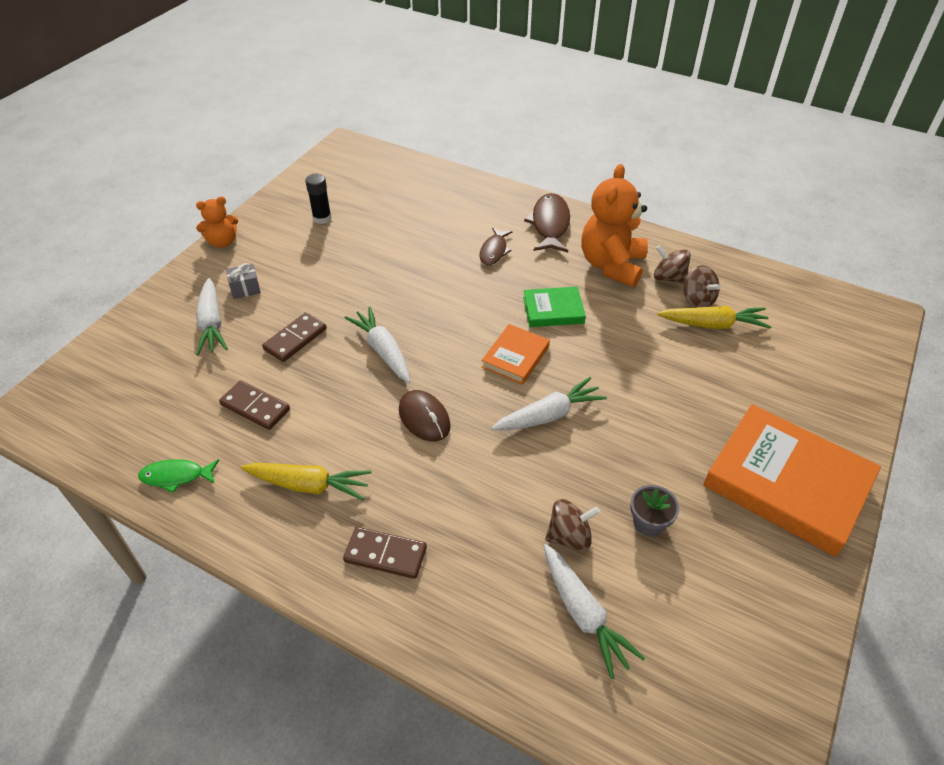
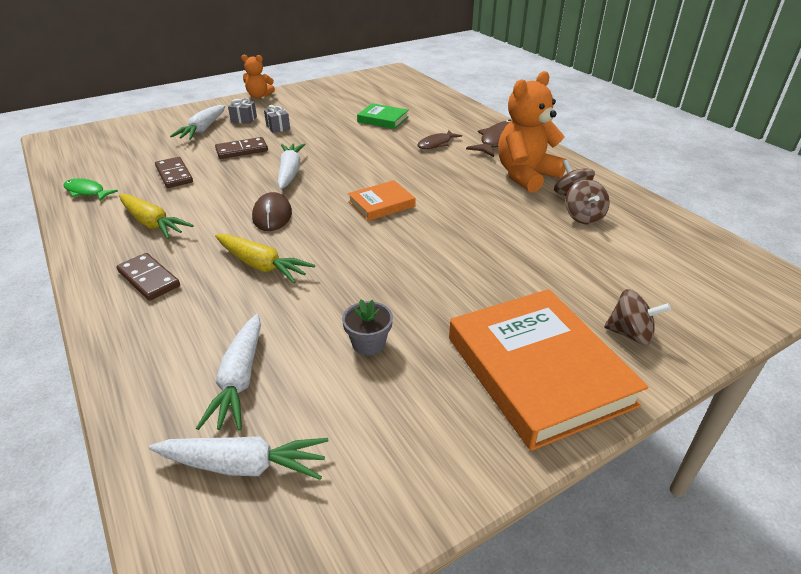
camera: 30 degrees right, 10 degrees down
black glue stick [305,174,332,224] -> none
white carrot [491,377,607,431] -> white carrot moved to [149,436,328,480]
green book [523,287,586,327] -> green book moved to [357,103,409,129]
brown spinning top [545,499,600,551] -> brown spinning top moved to [604,289,671,345]
yellow carrot [657,306,772,329] -> yellow carrot moved to [215,234,315,283]
none -> grey gift [264,105,290,133]

